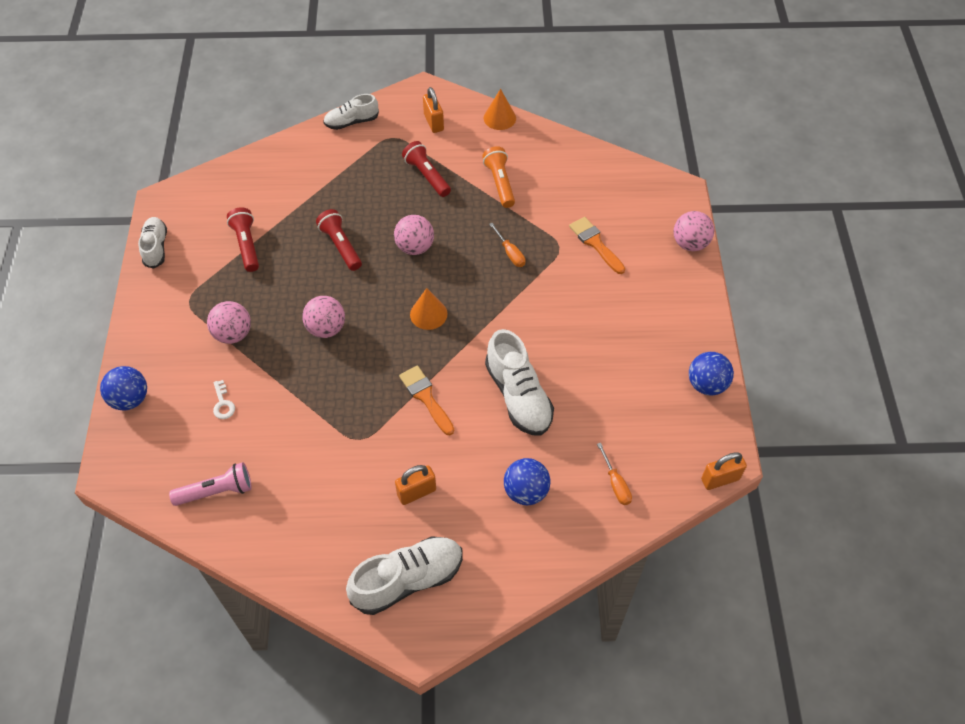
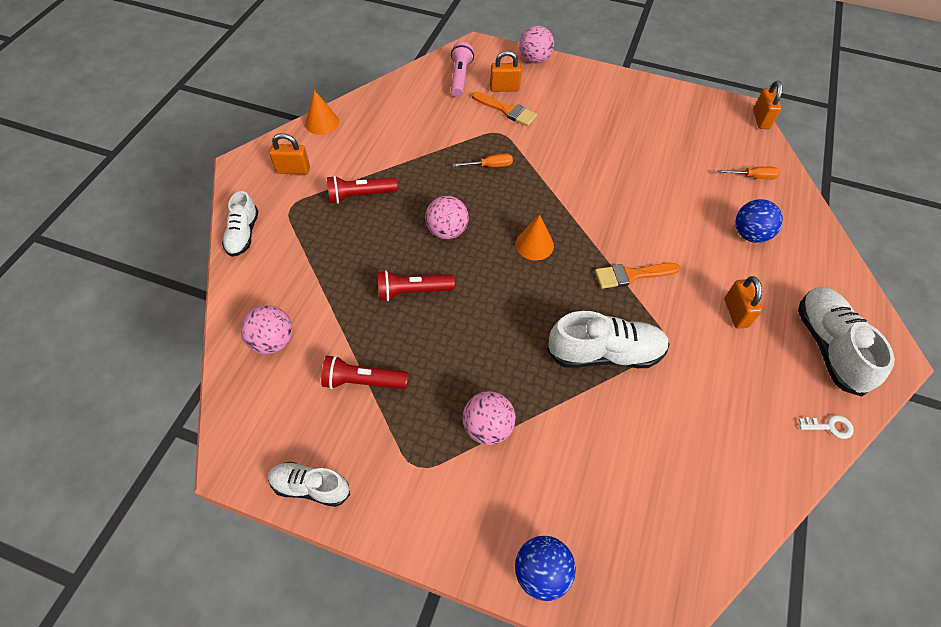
camera: 70 degrees left, 0 degrees up
pink flashlight [169,462,252,506] -> pink flashlight moved to [451,42,474,97]
white key [213,380,235,419] -> white key moved to [799,415,854,439]
pink ball [302,296,345,338] -> pink ball moved to [241,305,292,354]
orange flashlight [482,146,515,208] -> none
white shoe [485,329,554,436] -> white shoe moved to [547,311,670,368]
orange brush [569,217,625,274] -> orange brush turned 135 degrees counterclockwise [472,92,537,126]
blue ball [689,352,734,395] -> none
none -> orange padlock [490,51,522,92]

